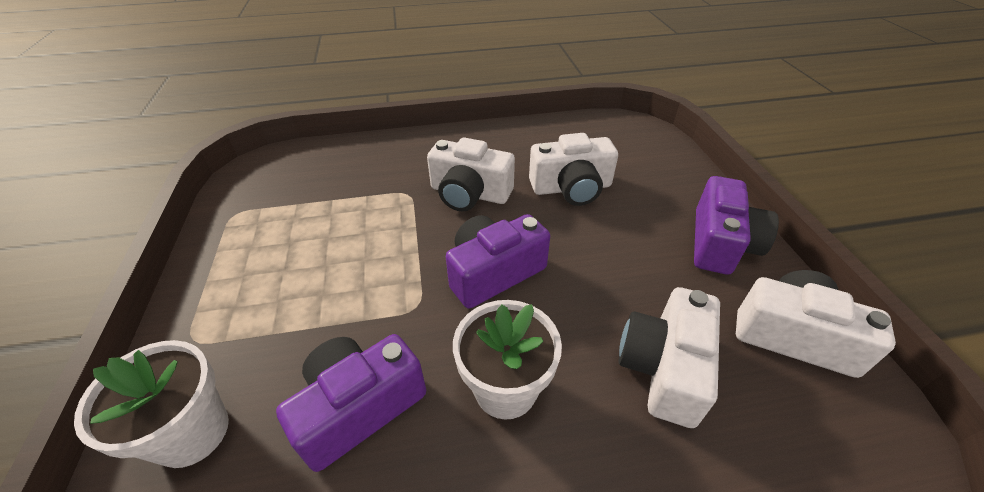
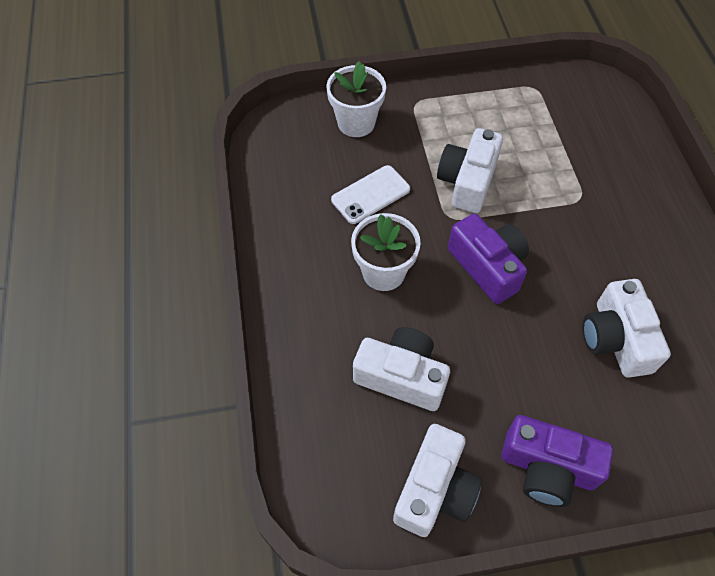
camera: 90 degrees right, 15 degrees up
purple camera [276,334,426,472] -> white phone [331,165,410,224]
white camera [427,137,515,212] -> white camera moved to [437,128,503,213]

